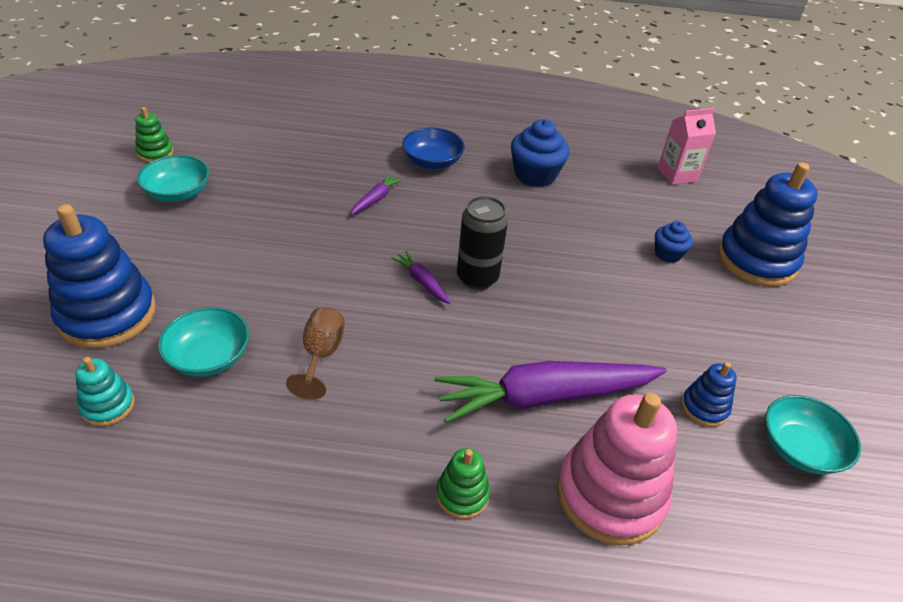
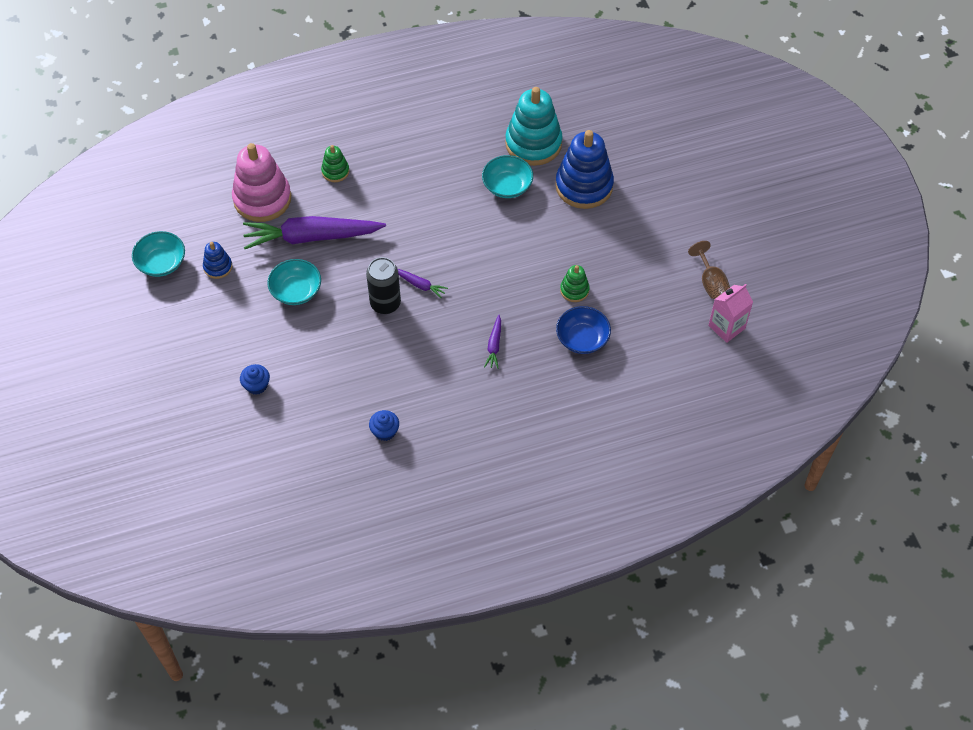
camera: 160 degrees right, 15 degrees up
turquoise stacking toy [75,357,135,426] -> turquoise stacking toy [505,87,562,166], size x2.07
green stacking toy [135,107,173,162] -> green stacking toy moved to [560,265,590,302]
turquoise bowl [137,155,210,202] -> turquoise bowl moved to [267,259,321,305]
brown goblet [286,307,345,400] -> brown goblet moved to [688,241,730,299]
blue bowl [402,128,465,169] -> blue bowl moved to [556,306,611,354]
purple carrot [434,361,667,423] -> purple carrot turned 150 degrees counterclockwise [243,216,386,249]
blue cupcake [511,119,570,187] -> blue cupcake [369,410,399,441], size x0.58
pink carton [657,108,716,185] -> pink carton moved to [708,284,753,343]
blue stacking toy [718,162,818,287] -> none

